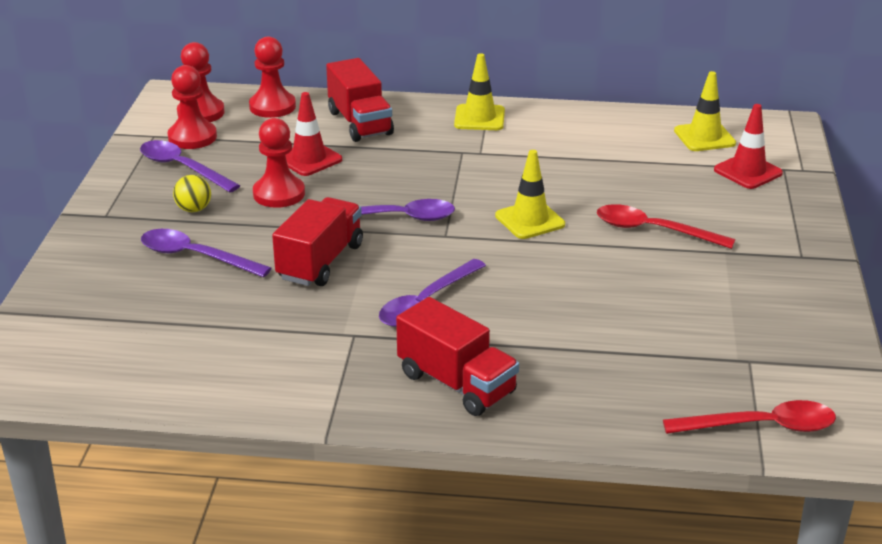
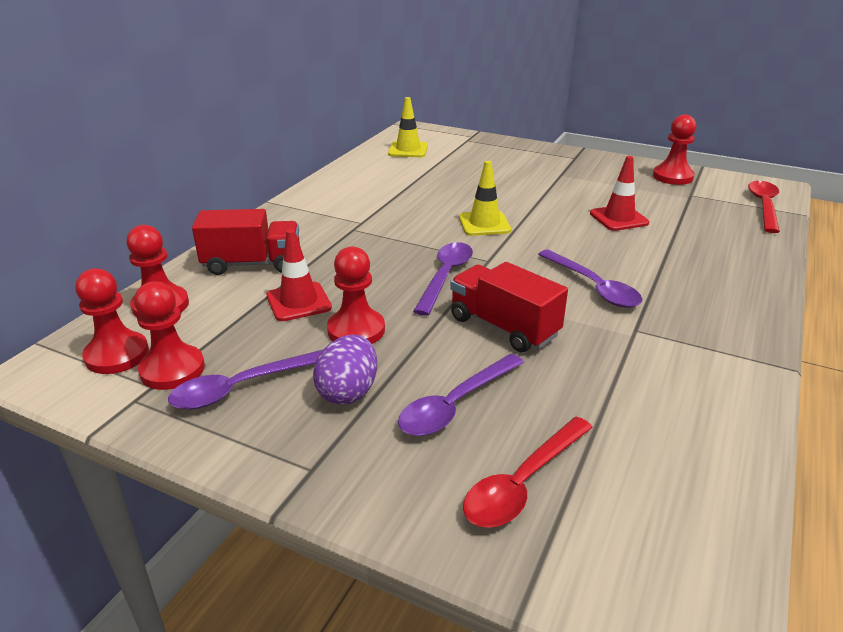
camera: 70 degrees left, 0 degrees up
yellow ball [173,175,211,212] -> purple egg [313,334,377,405]
red truck [396,297,519,416] -> none
yellow traffic cone [454,53,505,130] -> none
red spoon [597,204,735,249] -> red spoon moved to [463,417,593,528]
red traffic cone [714,104,783,189] -> red traffic cone moved to [590,156,649,231]
none -> red pawn [653,114,696,185]

